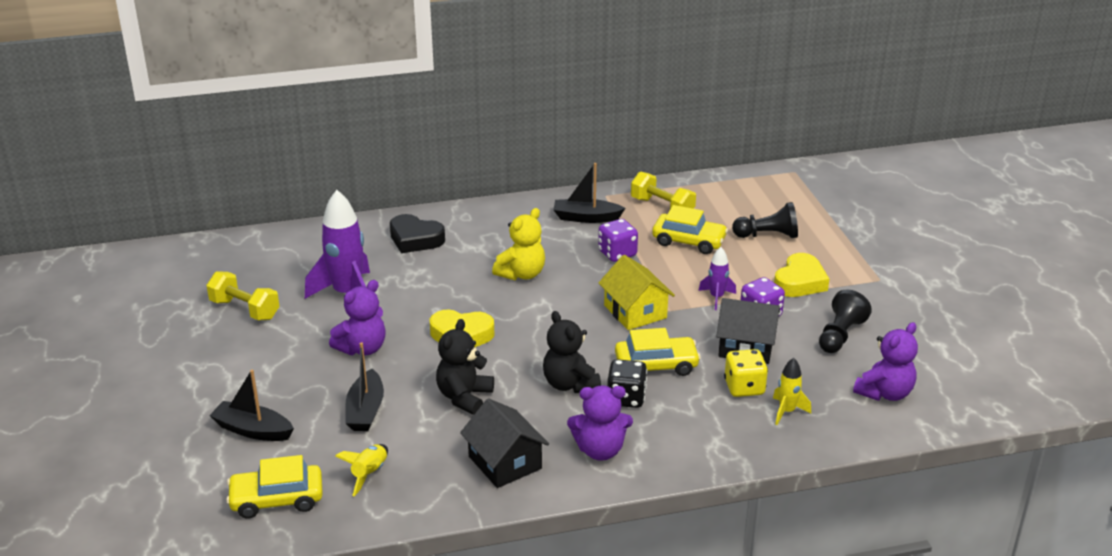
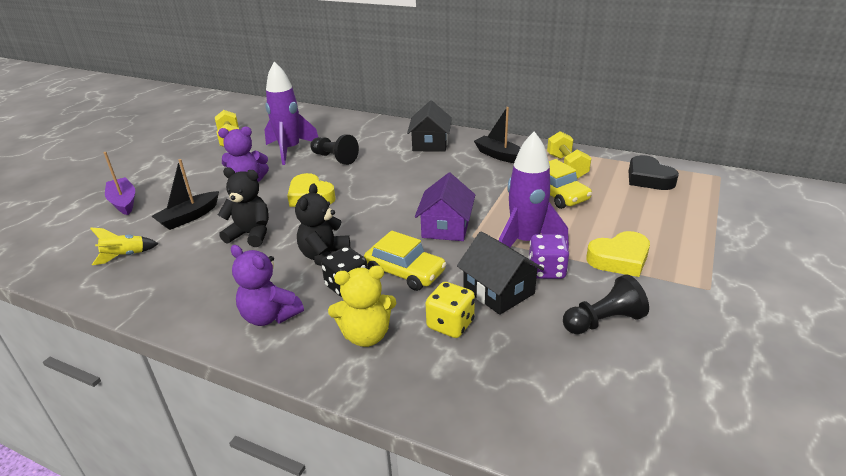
camera: 40 degrees right, 0 degrees up
black boat [209,370,294,441] -> purple boat [103,152,135,215]
yellow car [226,455,323,519] -> none
black heart [390,214,445,253] -> black heart moved to [628,155,679,190]
black teddy bear [436,319,494,415] -> black teddy bear turned 45 degrees clockwise [218,167,269,247]
black house [460,398,549,488] -> black house moved to [407,100,452,152]
yellow teddy bear [492,208,545,280] -> yellow teddy bear moved to [328,266,396,347]
purple dice [598,219,638,262] -> none
yellow house [599,255,675,330] -> purple house [415,173,475,241]
purple rocket [698,247,736,310] -> purple rocket [499,131,569,250], size x2.00
black pawn [732,202,798,238] -> black pawn moved to [310,134,359,165]
yellow rocket [773,358,811,425] -> none
purple teddy bear [853,322,918,401] -> none

